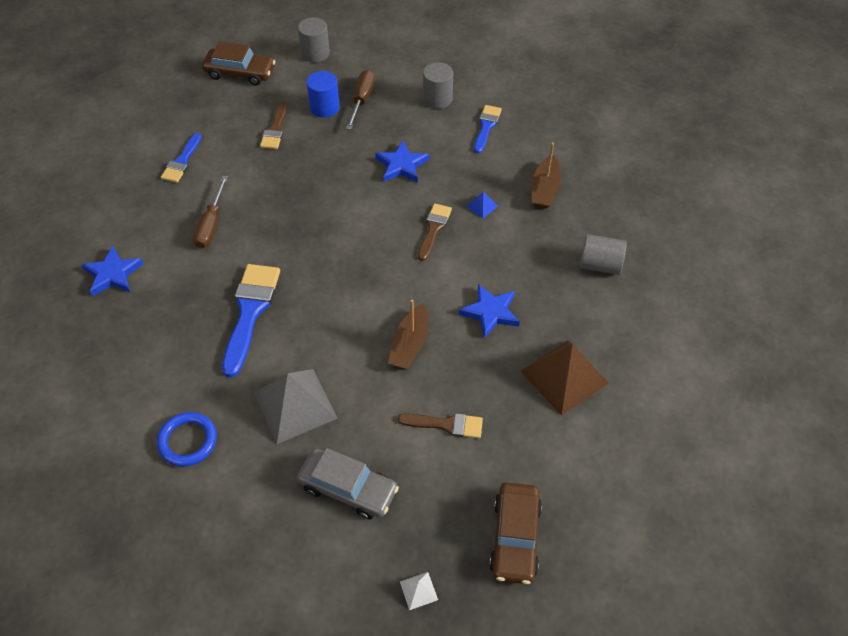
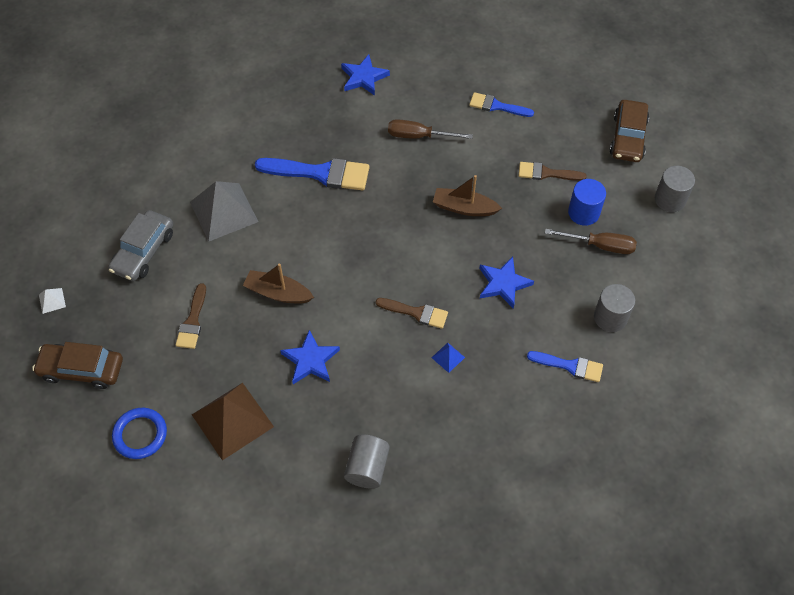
camera: 90 degrees right, 5 degrees up
blue ring [157,412,217,467] -> blue ring moved to [112,408,167,459]
brown boat [532,143,561,209] -> brown boat moved to [433,175,502,216]

